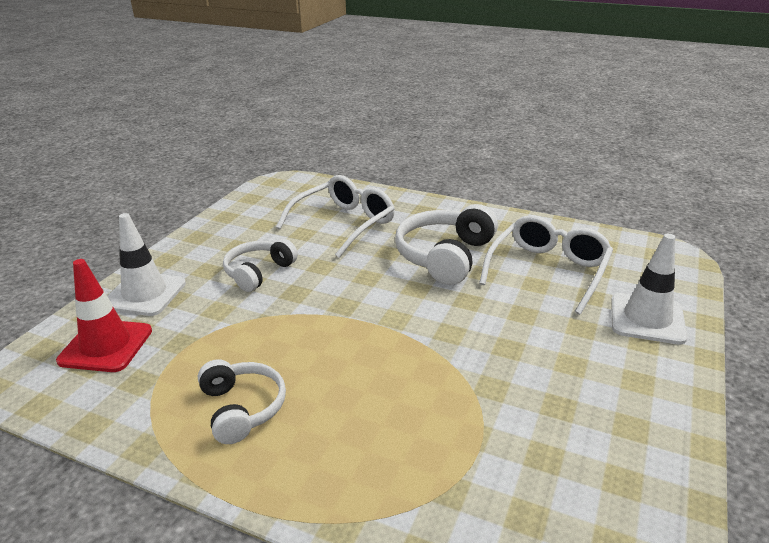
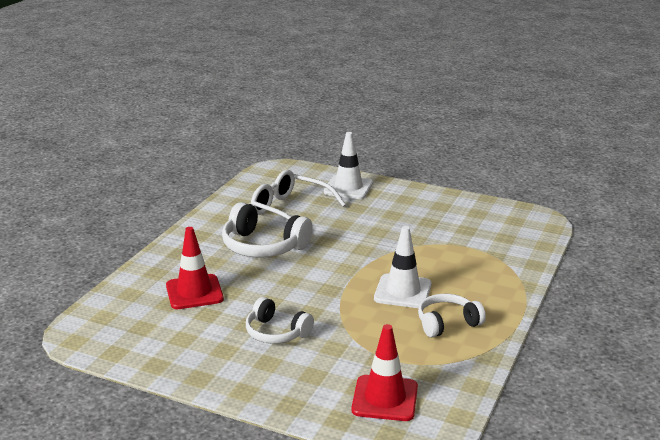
camera: 90 degrees left, 5 degrees down
white traffic cone [107,213,186,316] -> white traffic cone moved to [374,226,432,308]
white glasses [276,175,395,258] -> red traffic cone [166,227,224,309]

